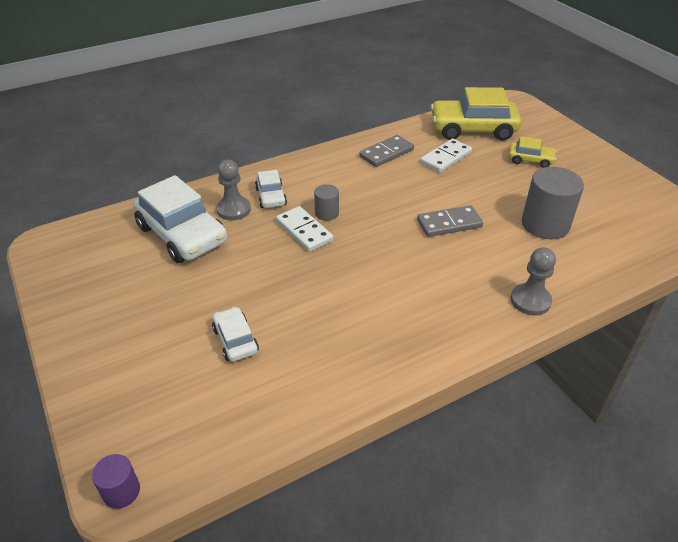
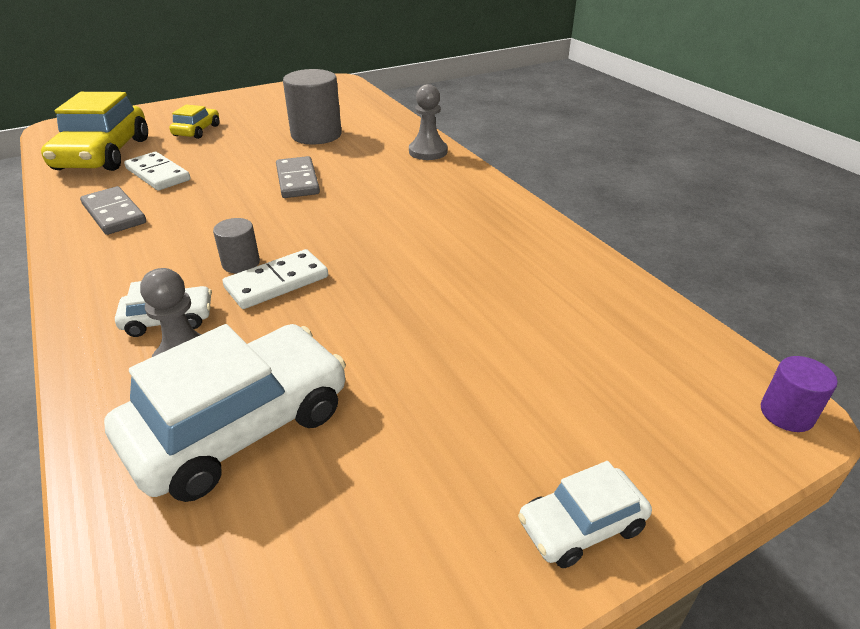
camera: 90 degrees left, 5 degrees down
white car [212,307,259,362] -> white car moved to [518,461,652,568]

